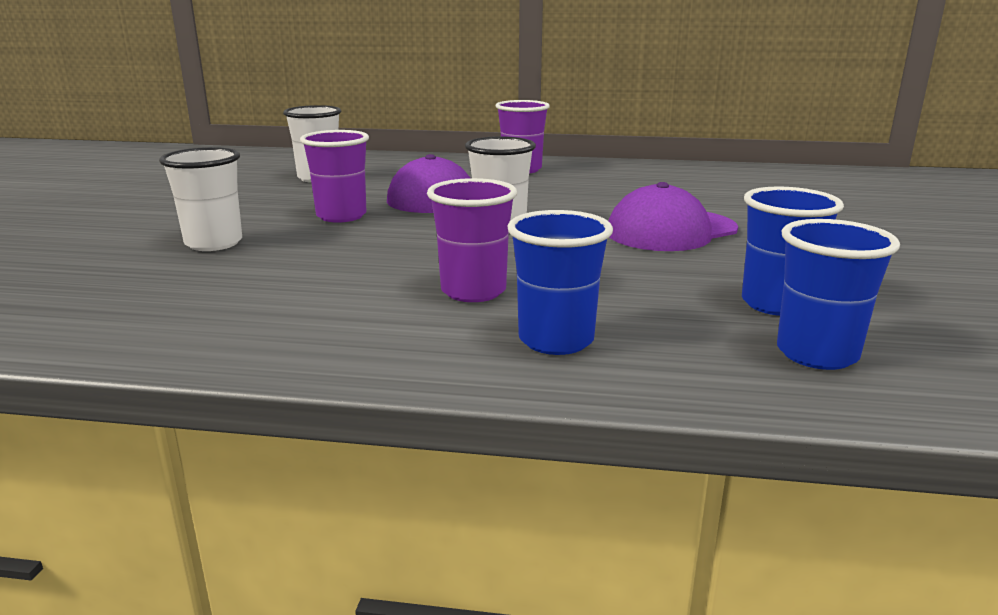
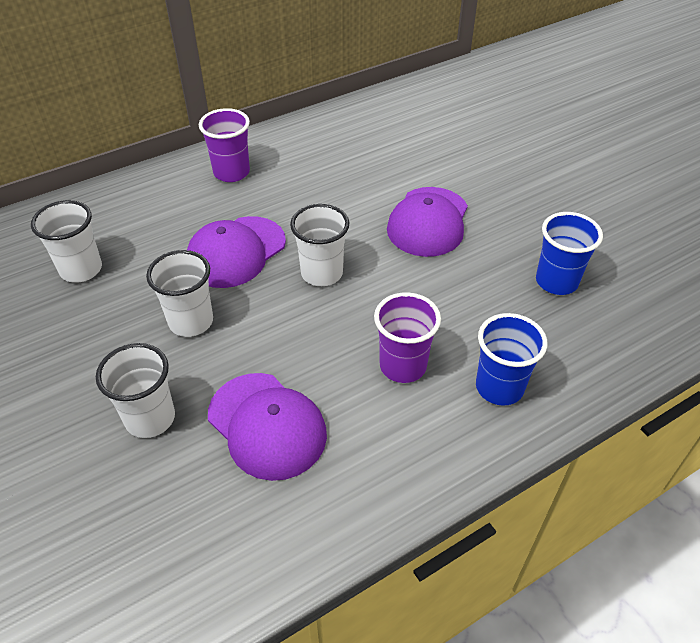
camera: 40 degrees left, 25 degrees up
purple cup [300,130,369,223] -> white cup [146,250,213,337]
blue cup [777,219,900,370] -> none
none -> purple cap [208,373,327,481]

